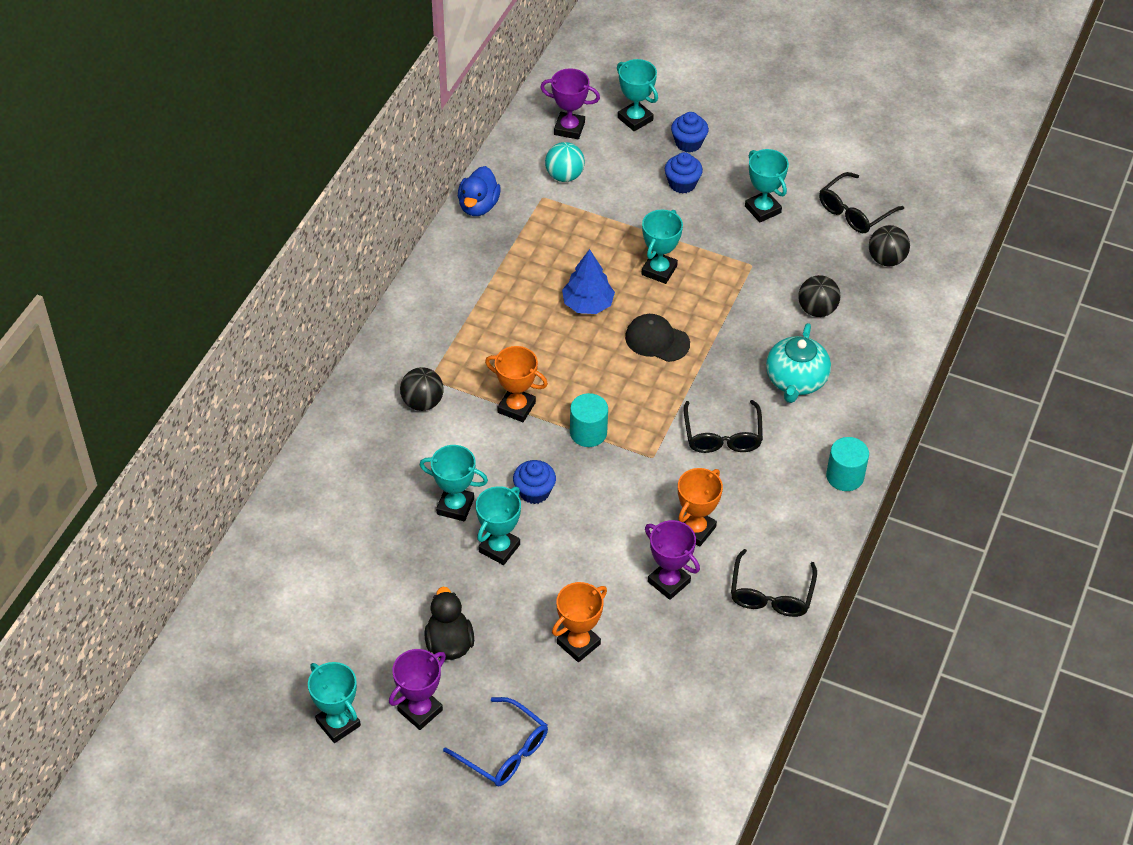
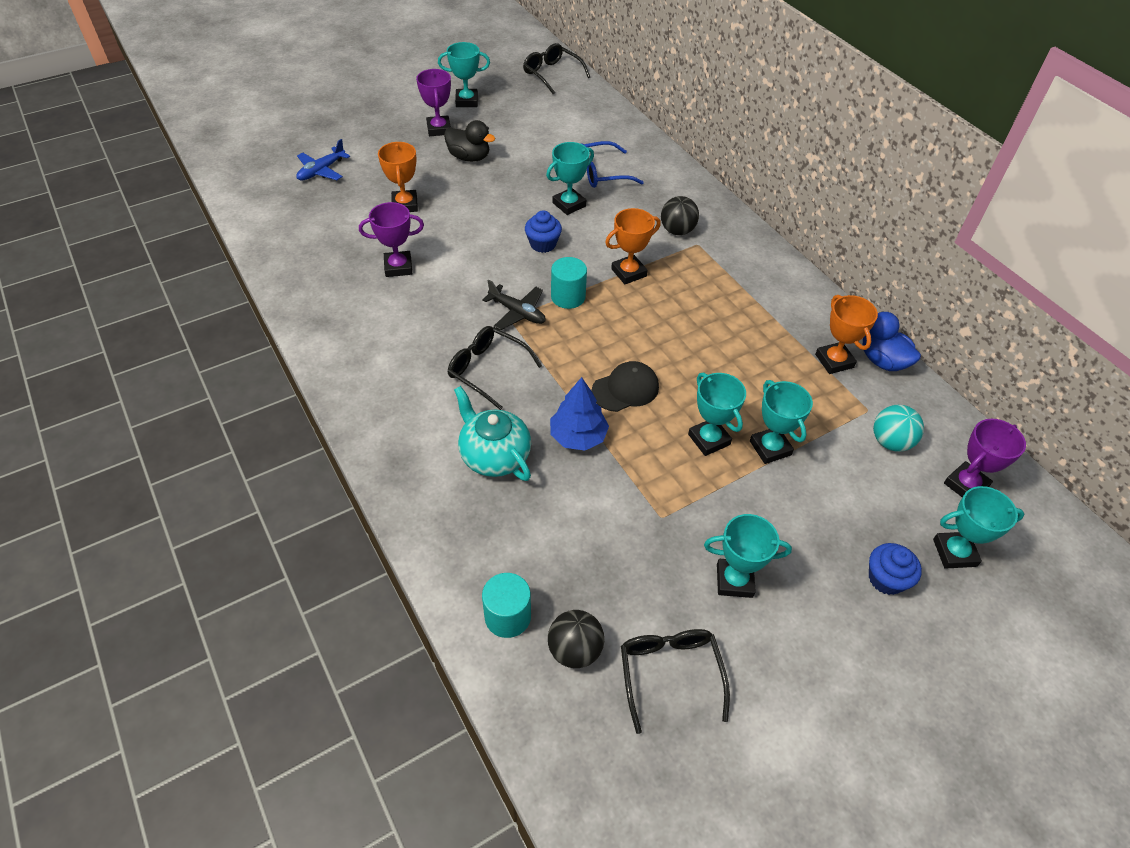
camera: 125 degrees right, 0 degrees up
blue glasses [443,697,548,786] -> blue glasses moved to [581,141,644,188]
turquoise trophy [476,486,521,565] -> turquoise trophy moved to [750,380,813,464]
blue tree [562,249,615,314] -> blue tree moved to [550,377,609,451]
blue cupcake [665,152,703,193] -> none
orange trophy [678,468,723,547] -> orange trophy moved to [815,295,878,374]
black glasses [731,549,817,617] -> black glasses moved to [523,43,590,94]
black ball [798,275,840,317] -> none
turquoise cylinder [826,437,869,491] -> turquoise cylinder moved to [482,573,531,638]
none -> blue plane [296,139,350,181]
none -> black plane [482,279,546,330]

